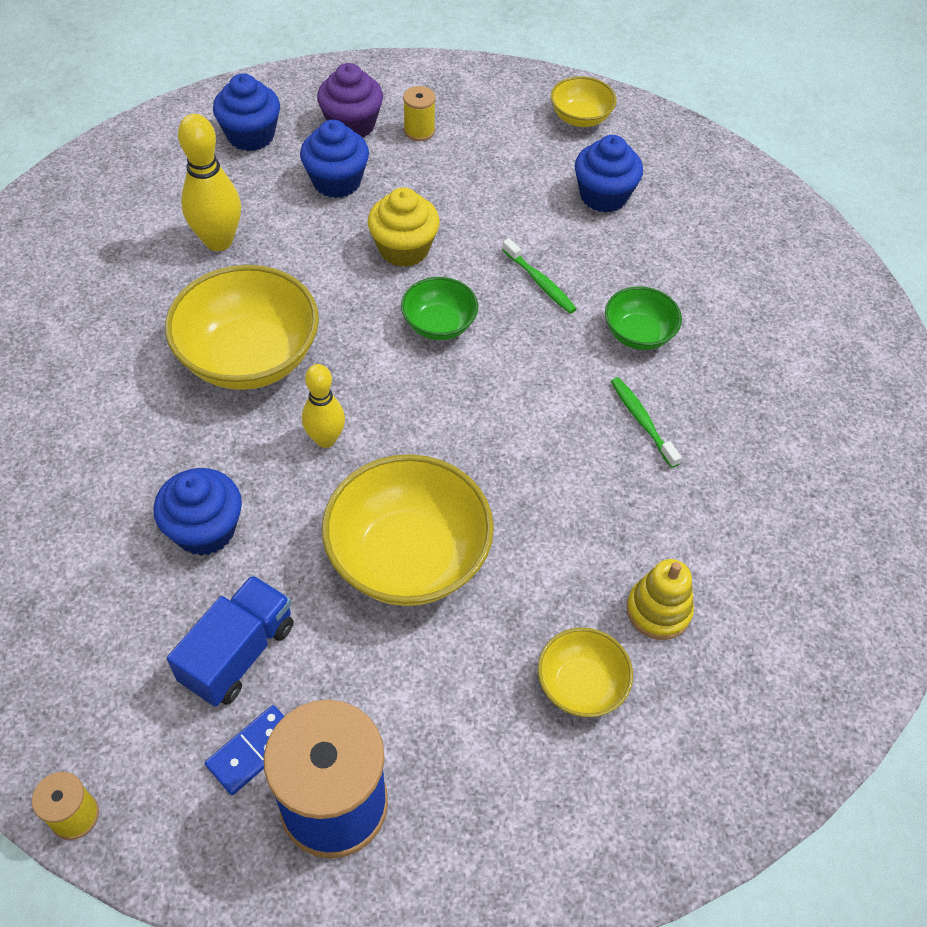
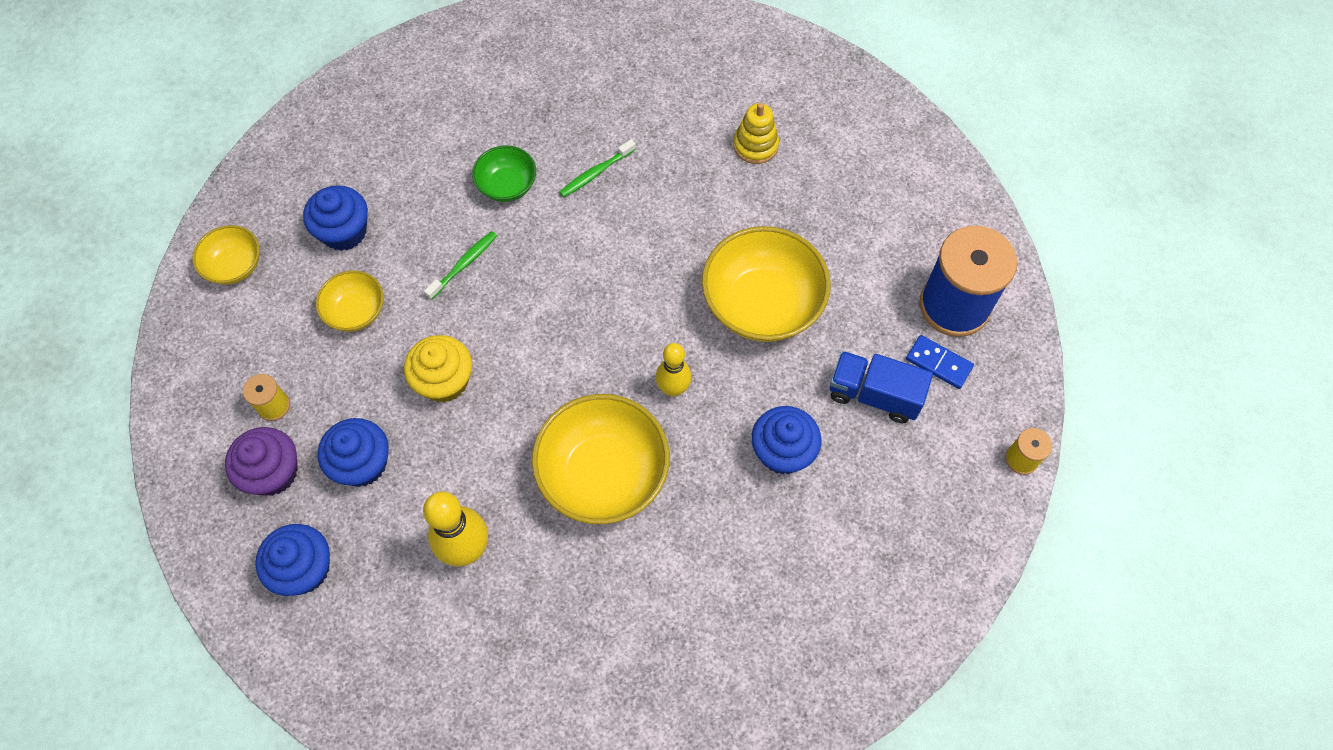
camera: 100 degrees left, 10 degrees up
green bowl [401,277,478,340] -> none
yellow bowl [538,627,633,717] -> yellow bowl moved to [316,270,384,332]

